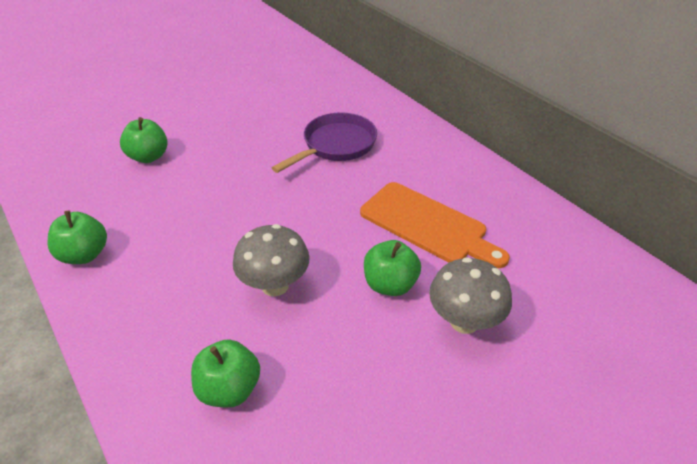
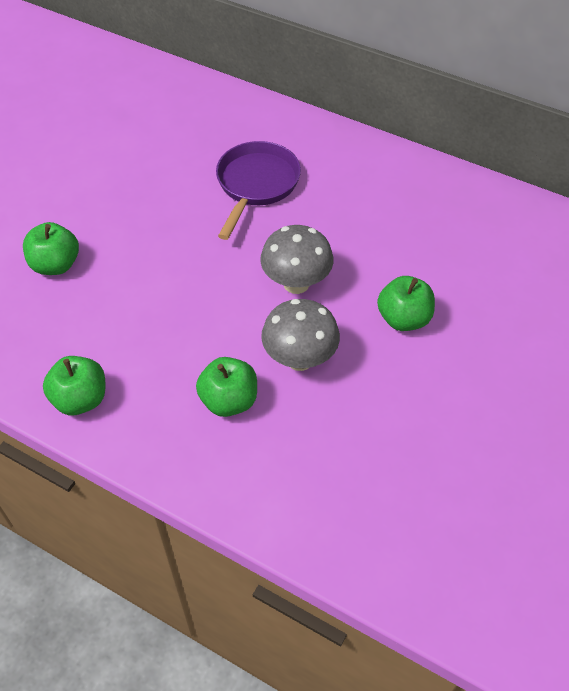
camera: 25 degrees left, 10 degrees up
green apple [191,339,260,408] -> green apple moved to [196,357,257,417]
orange cutting board [360,182,510,268] -> none
grey mushroom [429,257,512,334] -> grey mushroom moved to [260,225,334,294]

